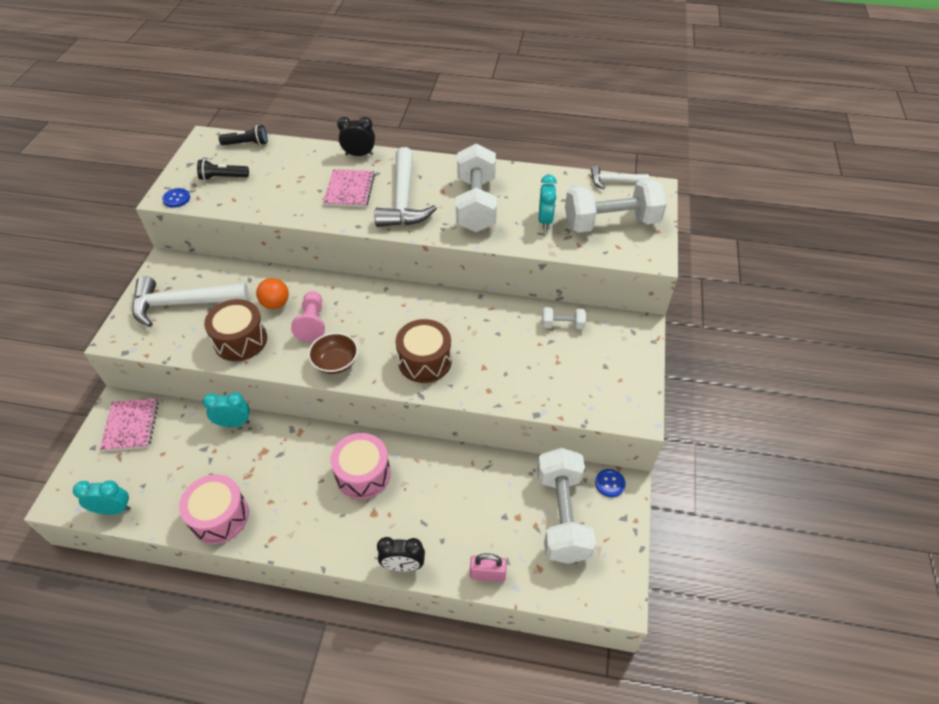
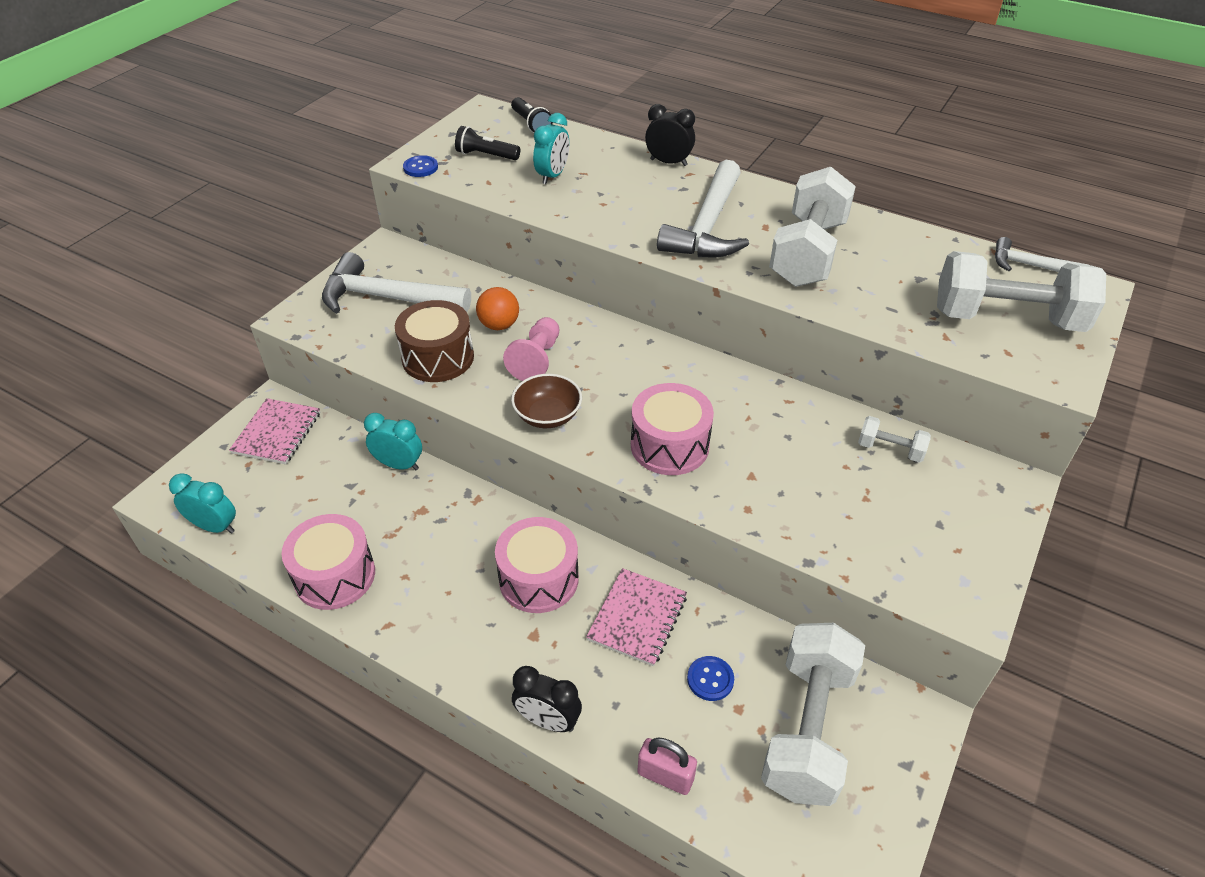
camera: 20 degrees right, 5 degrees down
black flashlight [219,125,267,145] -> black flashlight turned 45 degrees clockwise [511,97,553,133]
pink notebook [323,169,375,207] -> pink notebook moved to [586,568,687,666]
brown drum [395,319,452,383] -> pink drum [631,383,714,475]
turquoise clock [539,175,557,230] -> turquoise clock moved to [533,113,569,184]
blue button [595,469,625,497] -> blue button moved to [687,656,734,701]

